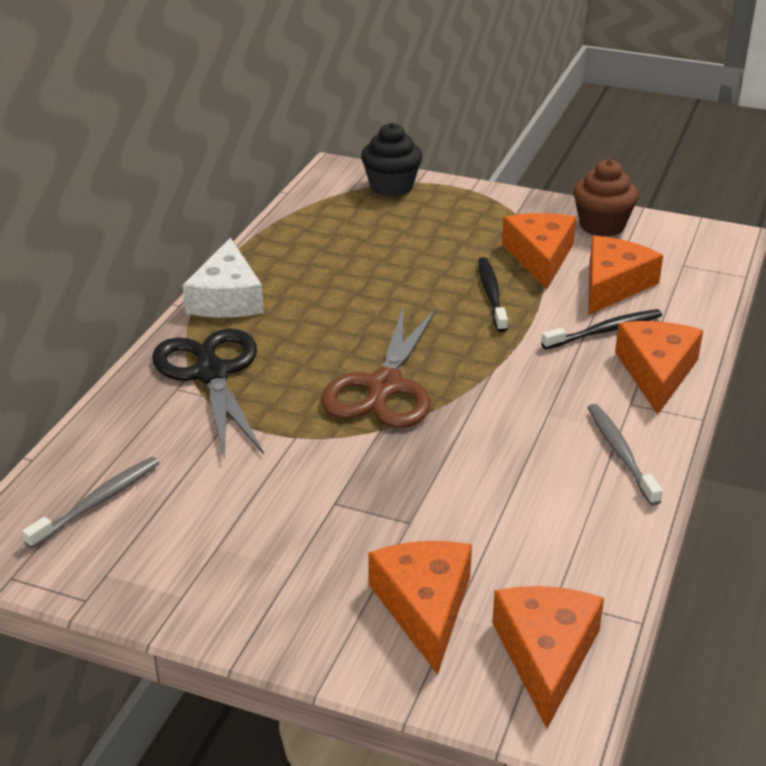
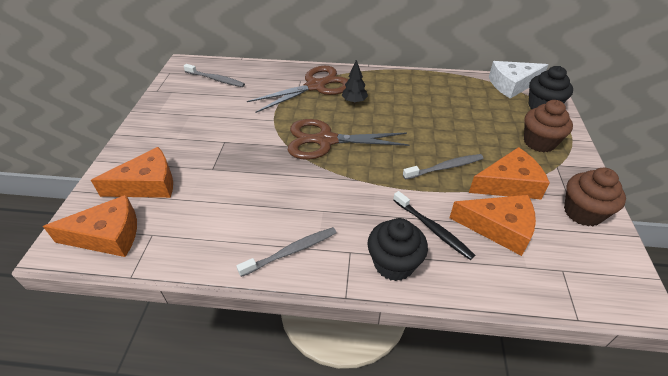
camera: 75 degrees right, 10 degrees up
black scissors [152,329,264,457] -> brown scissors [247,66,349,113]
white cheese [182,238,264,317] -> white cheese moved to [489,61,548,99]
black toothbrush [478,257,508,332] -> grey toothbrush [403,154,483,180]
orange cheese [615,321,703,415] -> black cupcake [367,218,428,281]
none -> black tree [342,60,368,104]
none -> brown cupcake [524,100,573,152]

